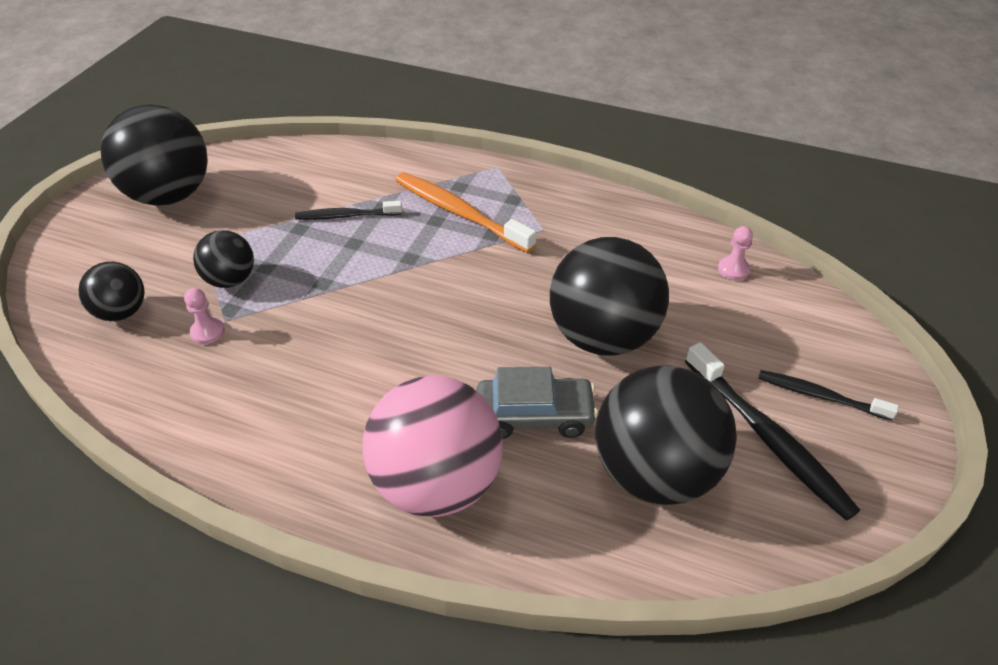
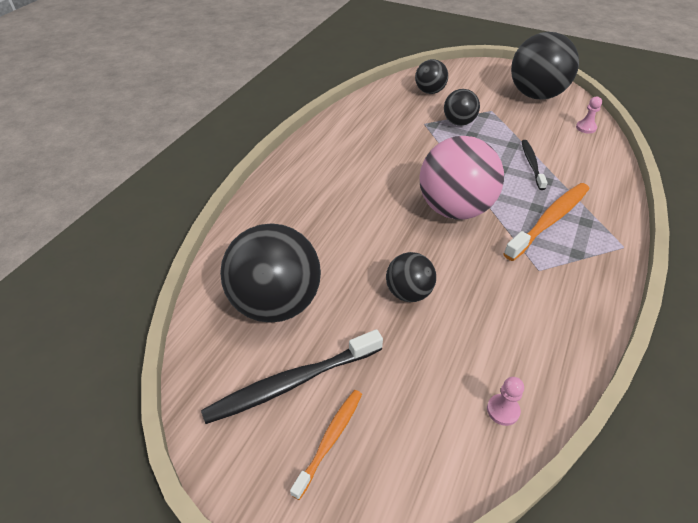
camera: 95 degrees right, 0 degrees up
pink pawn [184,288,225,344] -> pink pawn moved to [576,97,602,134]
pink ball [363,376,503,517] -> pink ball moved to [419,136,504,220]
grey car [476,367,598,439] -> none
black ball [550,237,669,356] -> black ball [386,252,436,302], size x0.53
black toothbrush [758,370,899,421] -> orange toothbrush [290,390,362,500]

